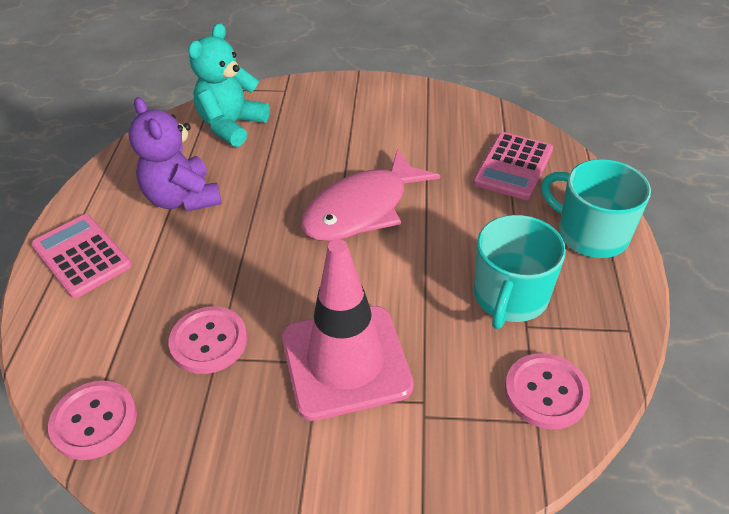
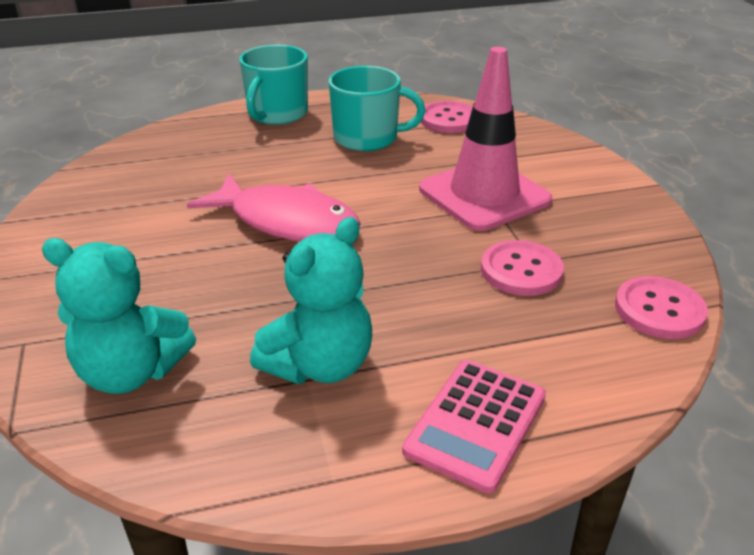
camera: 110 degrees left, 10 degrees down
purple teddy bear [128,97,222,212] -> turquoise teddy bear [250,217,372,384]
pink calculator [473,132,553,200] -> none

